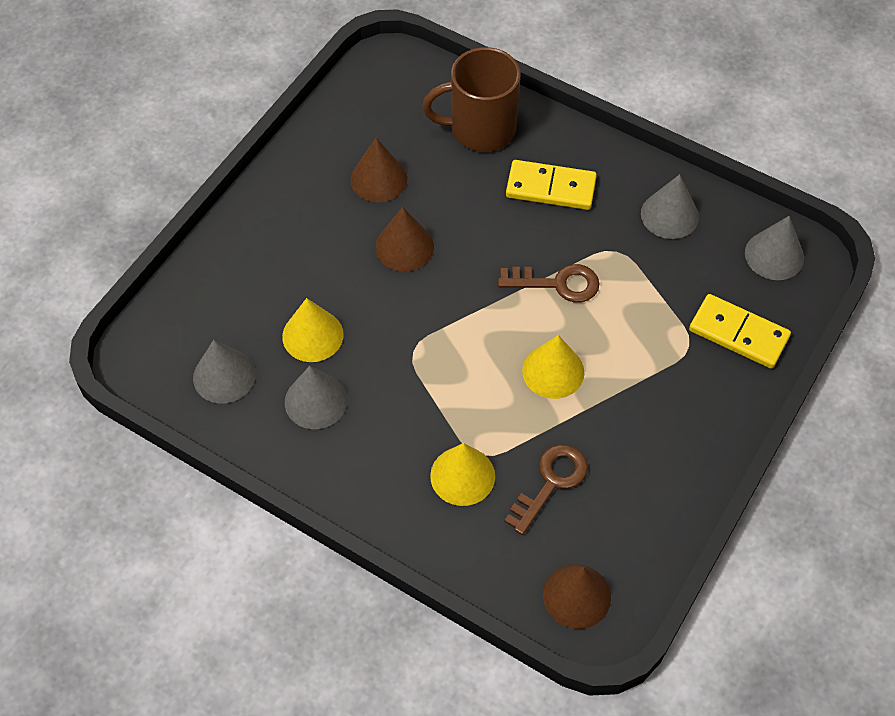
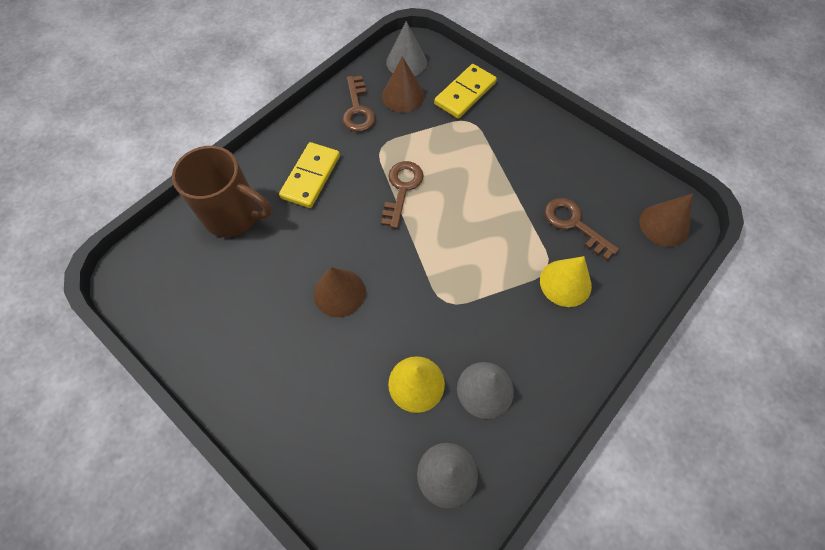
camera: 80 degrees left, 5 degrees up
brown cone [350,138,407,202] -> brown cone moved to [382,56,424,112]
brown mug [422,47,521,152] -> brown mug turned 75 degrees counterclockwise [172,146,272,237]
yellow cone [522,335,584,399] -> none
grey cone [641,174,699,239] -> brown key [343,76,375,132]

